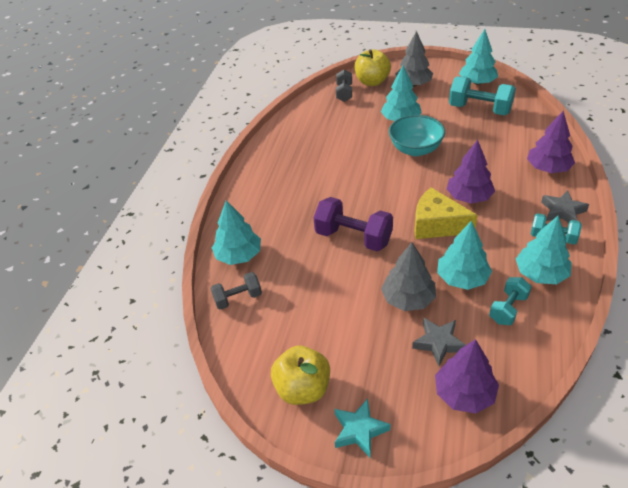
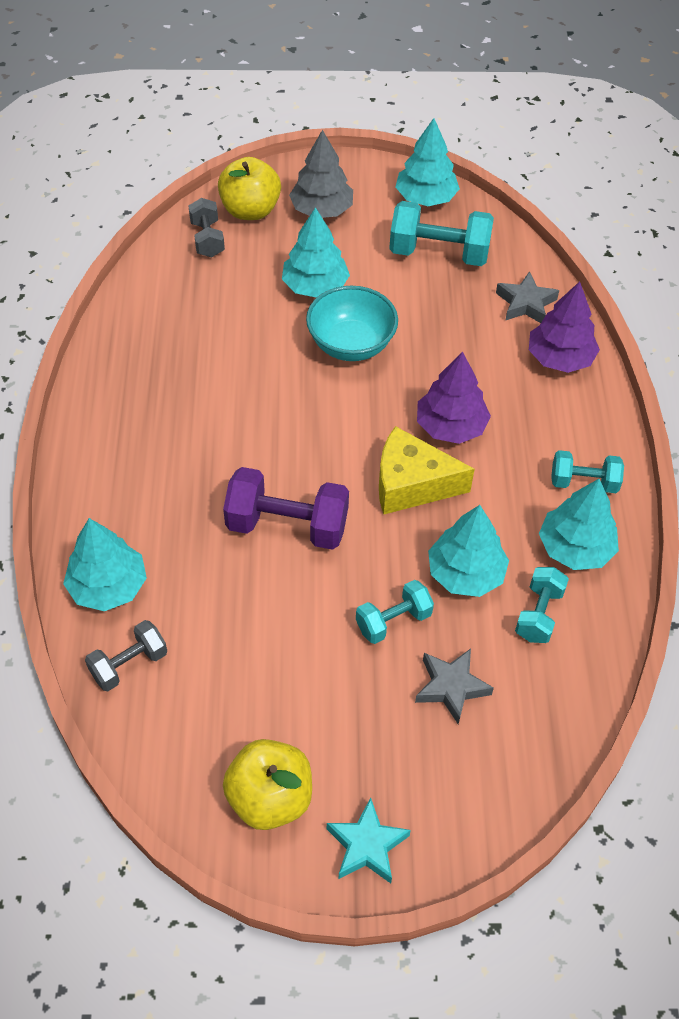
camera: 20 degrees left, 10 degrees up
grey tree [381,242,436,311] -> turquoise dumbbell [356,580,434,644]
purple tree [435,339,499,413] -> none
grey star [541,190,589,223] -> grey star moved to [496,271,559,323]

